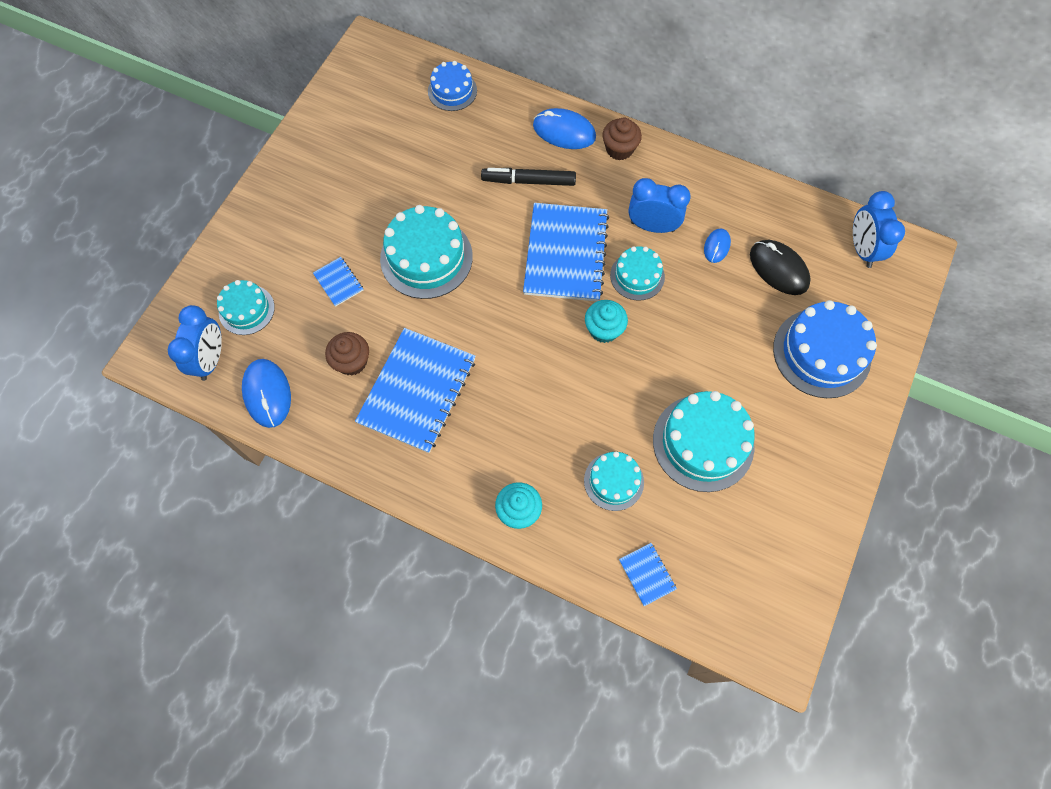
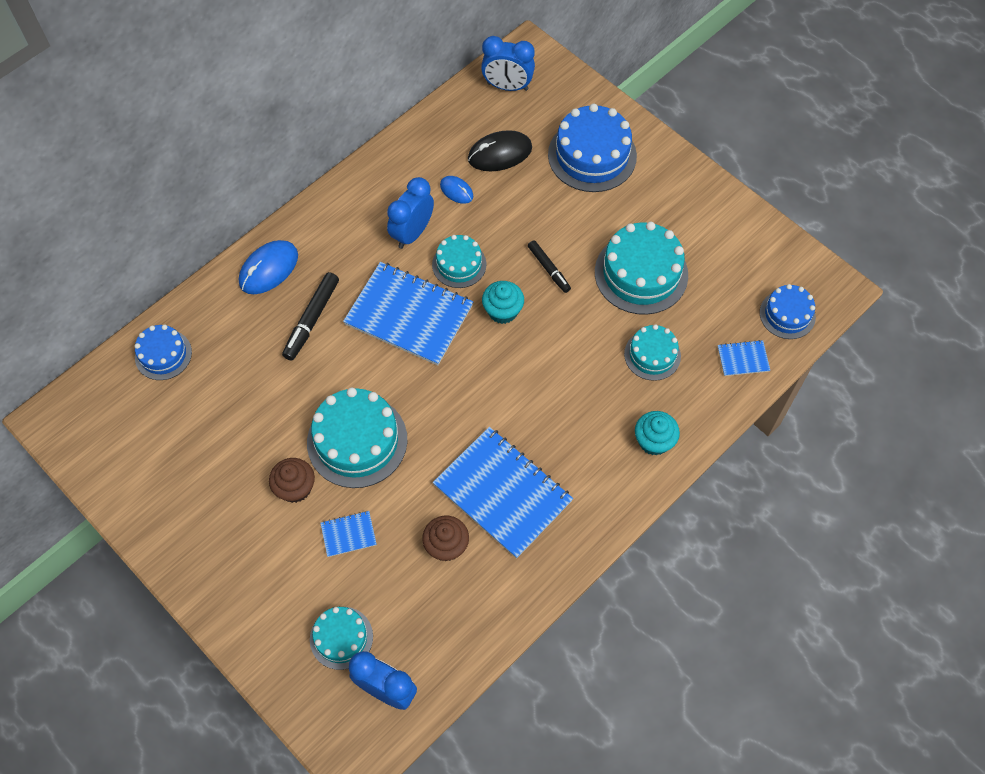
camera: 70 degrees left, 5 degrees down
blue mouse [242,359,291,428] -> none
brown cupcake [602,118,642,161] -> brown cupcake moved to [269,458,315,503]
none -> black marker [528,240,571,293]
none -> blue cake [760,284,816,339]

